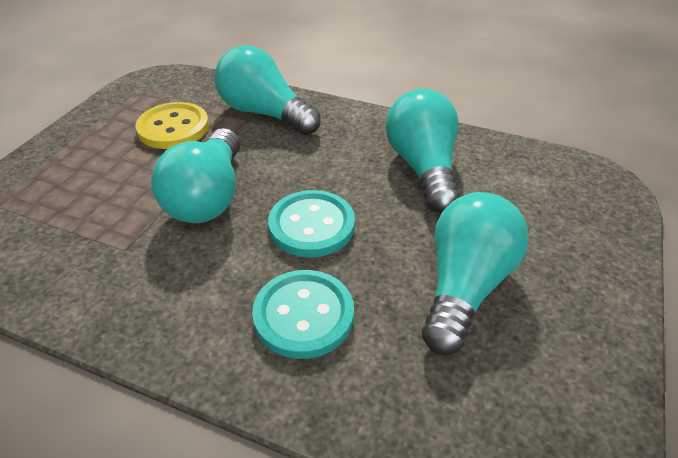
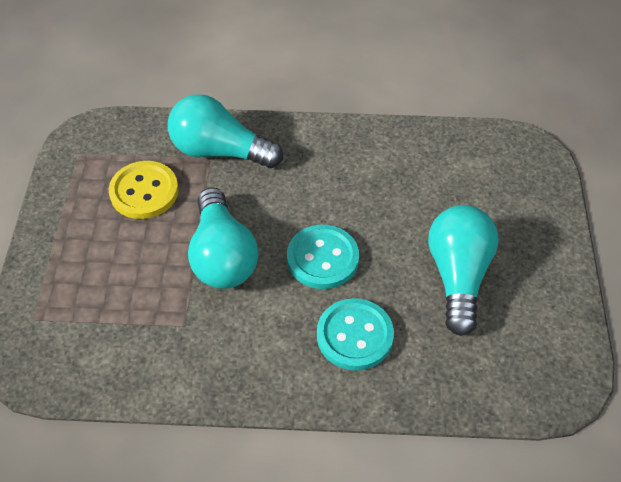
camera: 20 degrees left, 10 degrees up
turquoise light bulb [386,89,460,213] -> none

